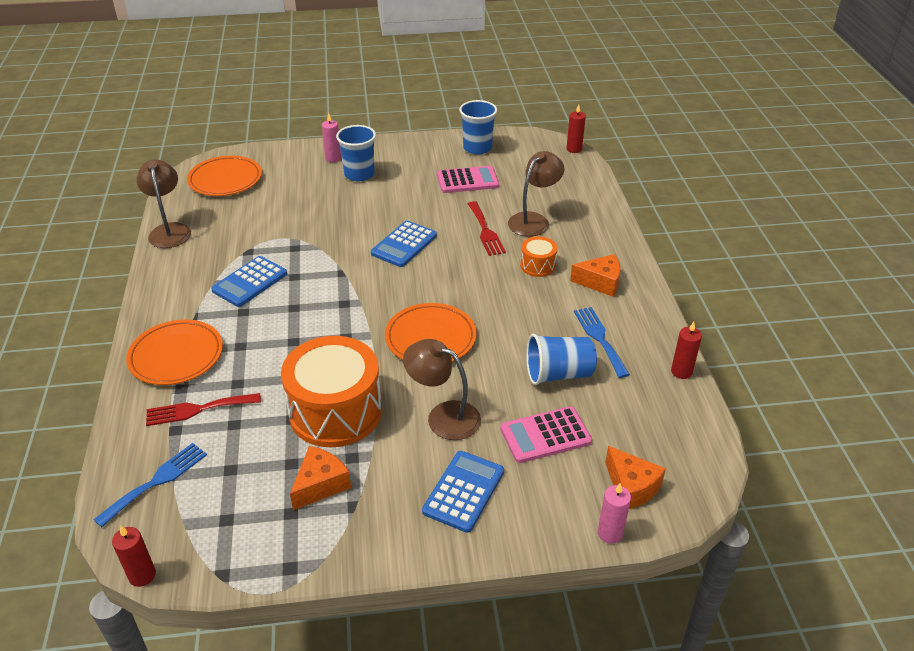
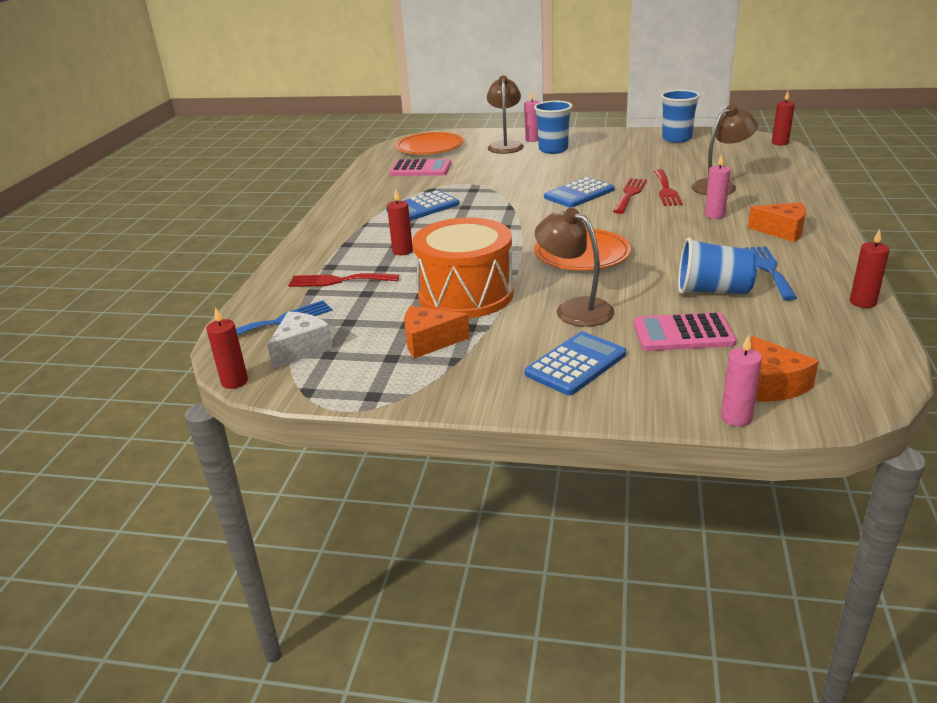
camera: 20 degrees right, 10 degrees down
orange plate [126,320,223,385] -> none
brown lamp [137,159,191,248] -> brown lamp moved to [487,76,524,154]
orange cheese [290,446,351,510] -> orange cheese turned 150 degrees counterclockwise [404,306,470,359]
pink calculator [437,166,499,193] -> pink calculator moved to [389,159,451,176]
orange drum [520,236,558,277] -> pink candle [705,154,731,219]
none -> white cheese [267,312,333,368]
none -> red candle [387,190,413,255]
none -> red fork [613,178,647,214]

